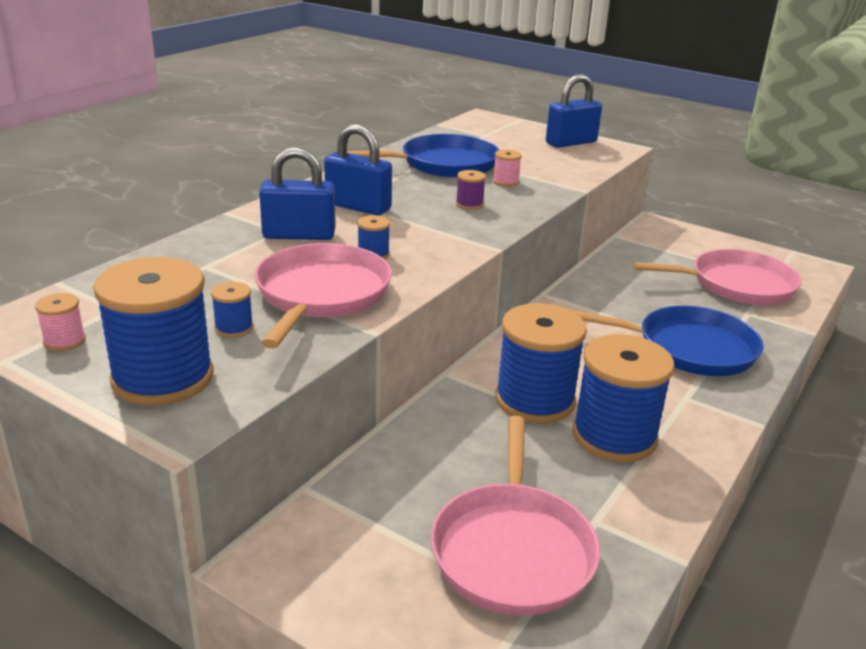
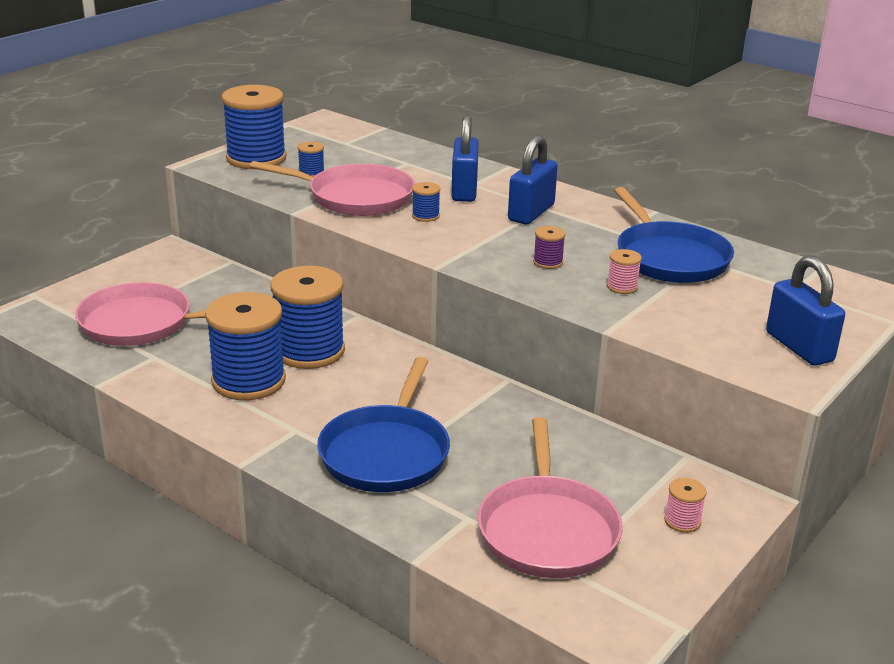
camera: 95 degrees right, 0 degrees up
pink spool [35,293,86,351] -> pink spool moved to [664,478,707,533]

